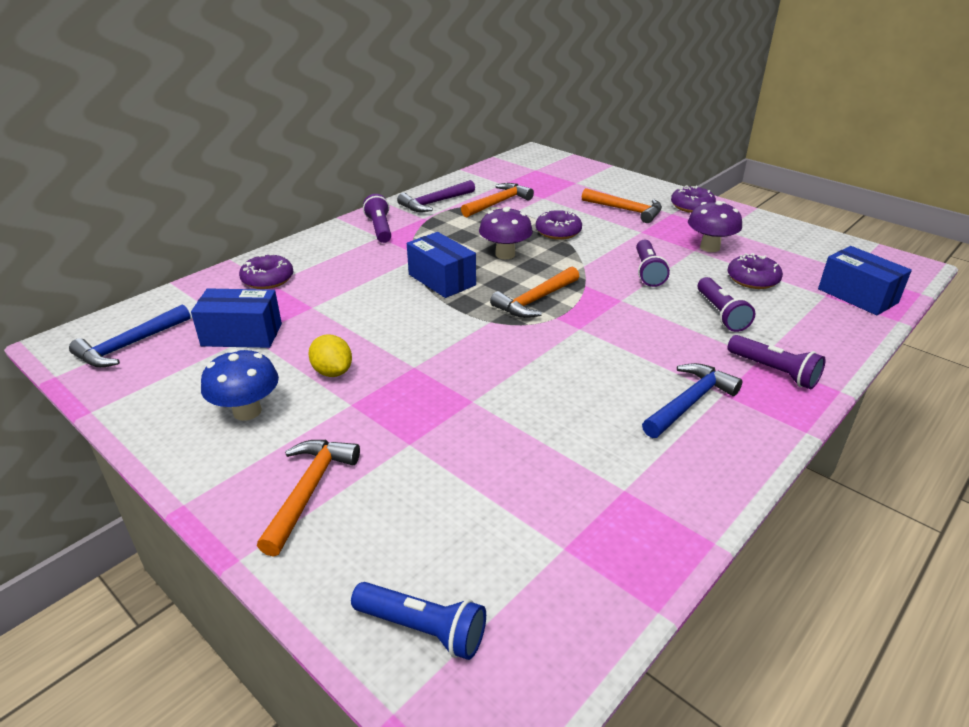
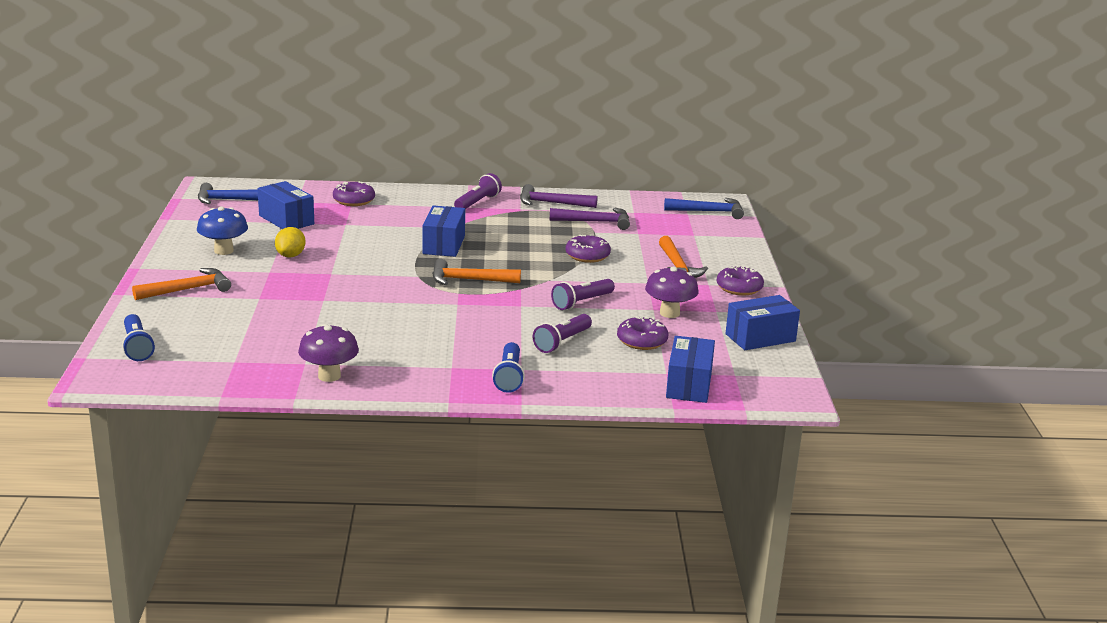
camera: 45 degrees right, 10 degrees down
orange hammer [461,183,534,217] -> purple hammer [550,208,630,230]
purple mushroom [479,207,533,259] -> purple mushroom moved to [298,324,359,382]
blue hammer [642,363,743,438] -> blue hammer moved to [664,198,744,219]
purple flashlight [727,335,826,389] -> blue flashlight [492,342,525,393]
none -> blue box [725,295,800,350]

